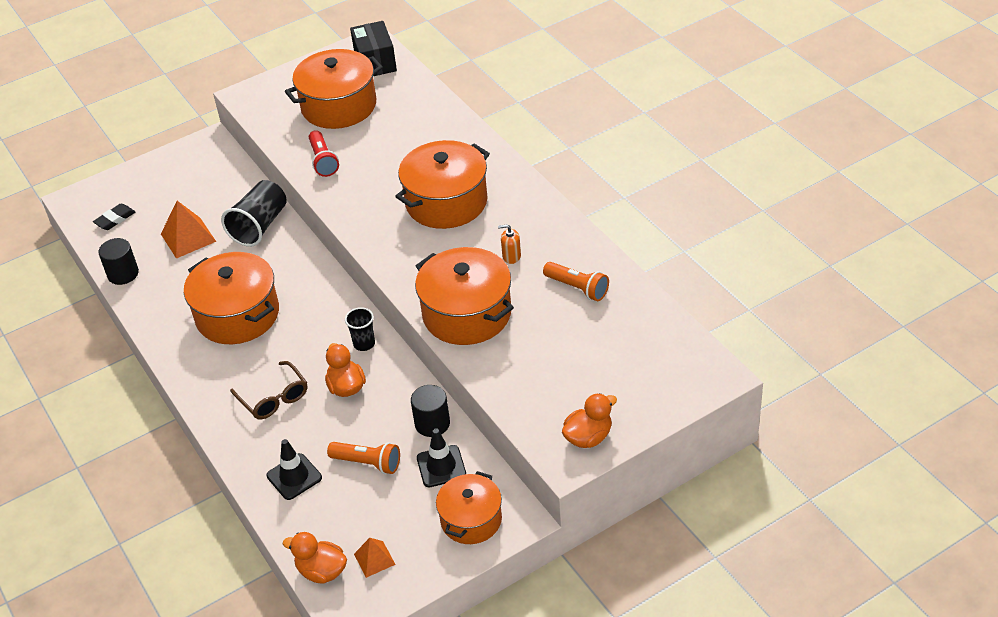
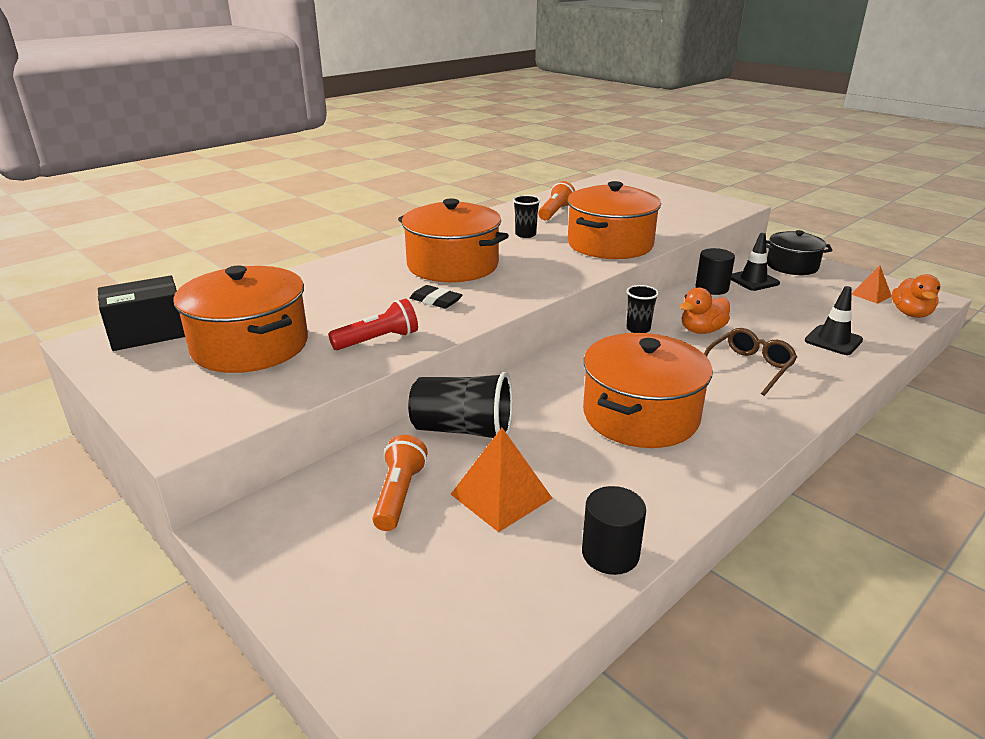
camera: 105 degrees left, 15 degrees down
black eraser [93,204,135,230] -> black eraser moved to [410,285,462,308]
orange flashlight [327,442,400,474] -> orange flashlight moved to [373,435,428,531]
orange pot [436,471,502,544] -> black pot [766,230,833,275]
orange soap dispenser [498,224,521,264] -> black cup [513,195,540,238]
orange duck [562,393,617,448] -> none

